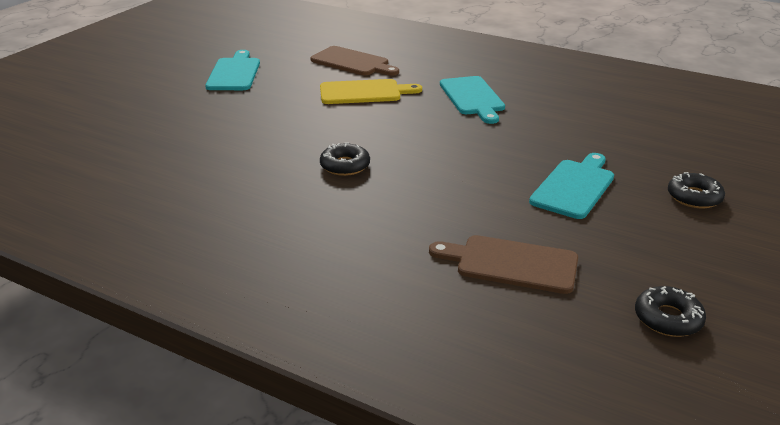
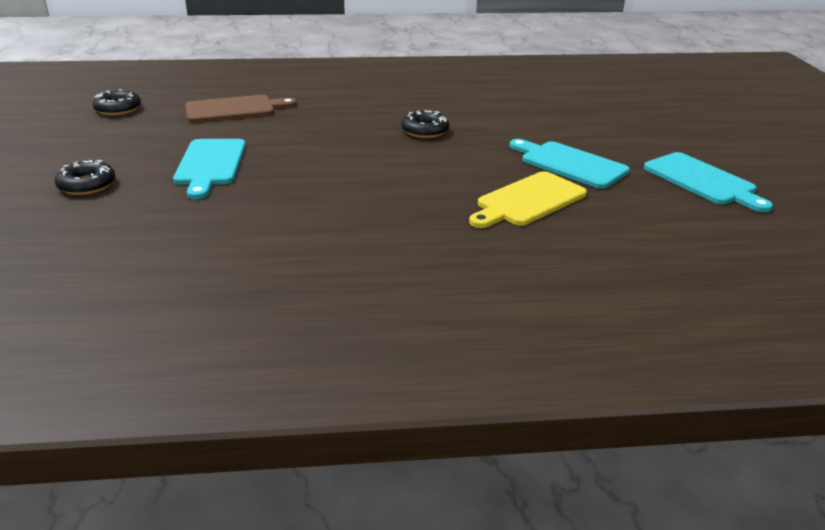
camera: 145 degrees right, 0 degrees up
brown cutting board [311,46,399,75] -> none
turquoise cutting board [440,76,505,124] -> turquoise cutting board moved to [509,139,630,189]

